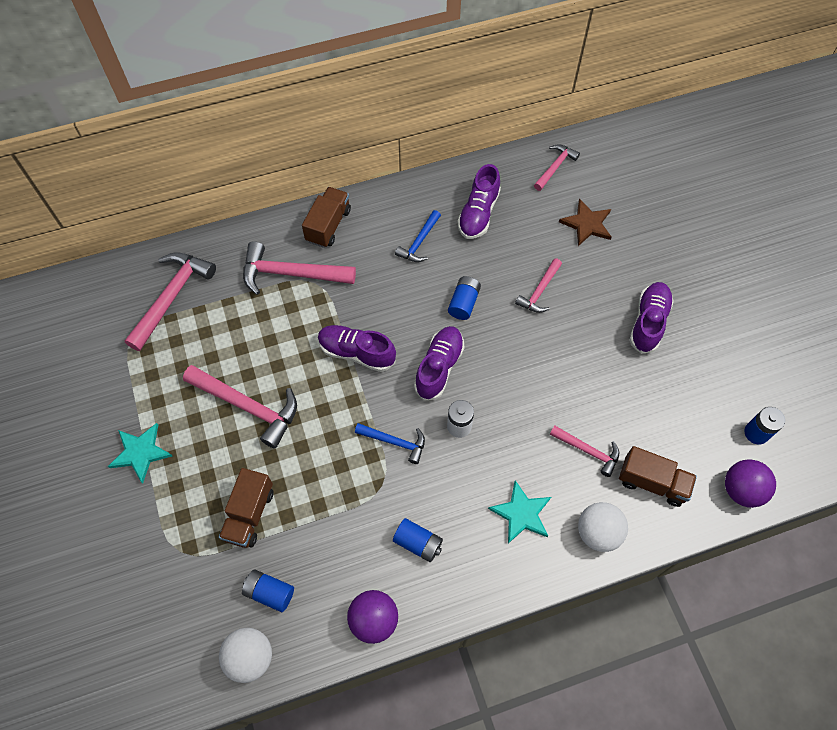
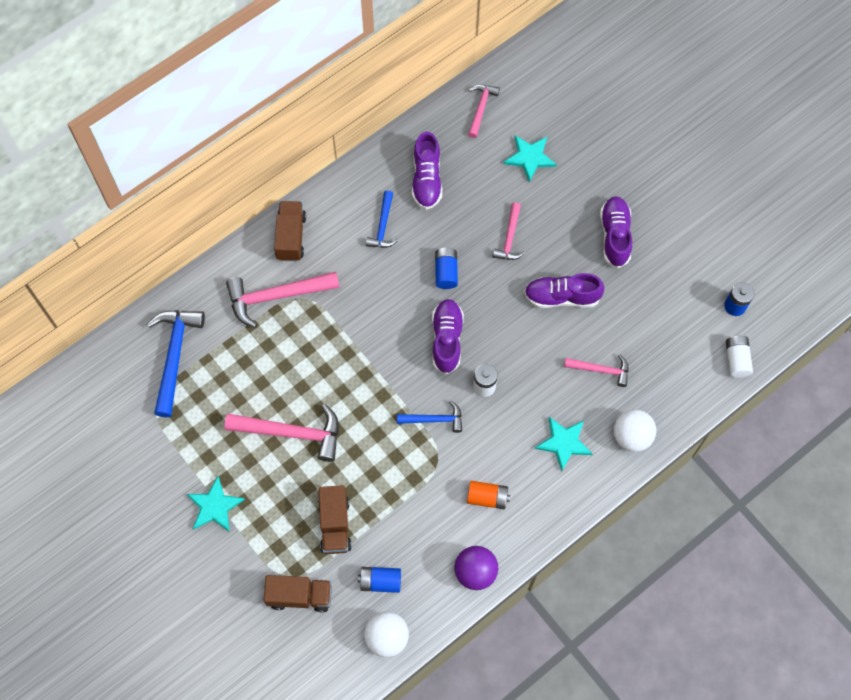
camera: 20 degrees left, 5 degrees up
pink hammer [125,252,216,351] -> blue hammer [147,310,205,417]
purple shoe [318,325,396,372] -> purple shoe moved to [524,273,605,308]
blue battery [393,518,443,562] -> orange battery [467,481,510,509]
brown star [559,199,612,246] -> turquoise star [503,135,557,182]
brown truck [619,446,697,507] -> brown truck moved to [264,575,332,612]
purple ball [725,459,776,508] -> white battery [726,335,753,378]

